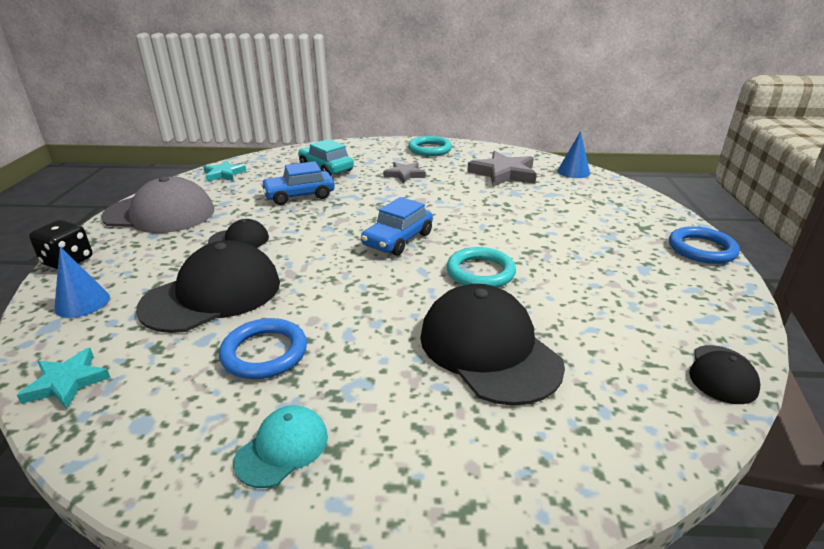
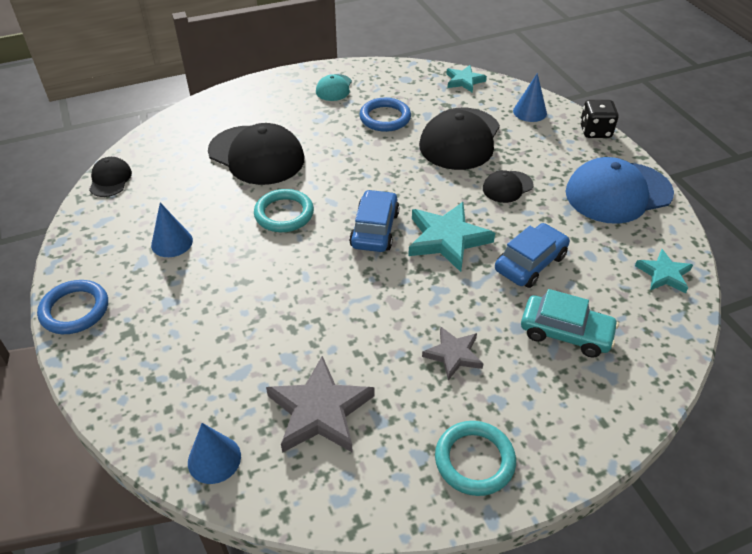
camera: 155 degrees right, 15 degrees up
grey cap [101,176,214,233] -> blue cap [566,157,674,224]
none -> blue cone [151,202,193,257]
none -> turquoise star [408,202,495,272]

